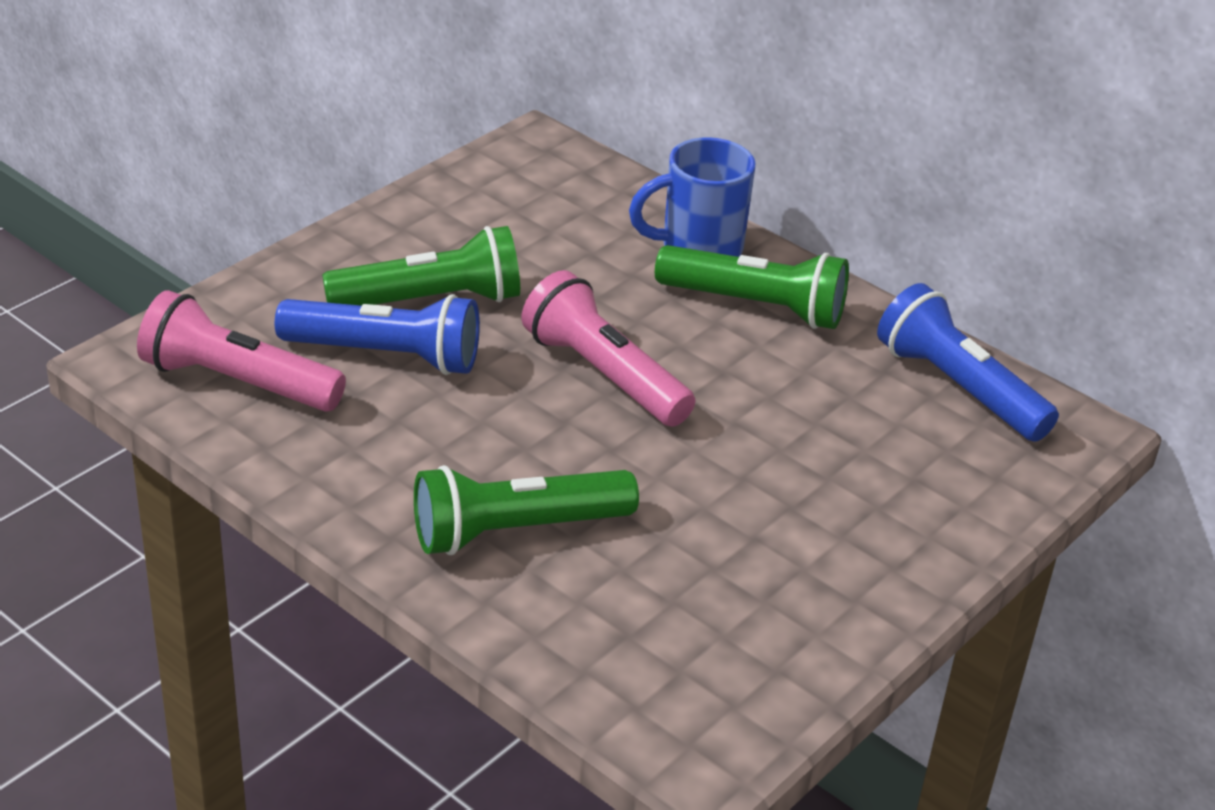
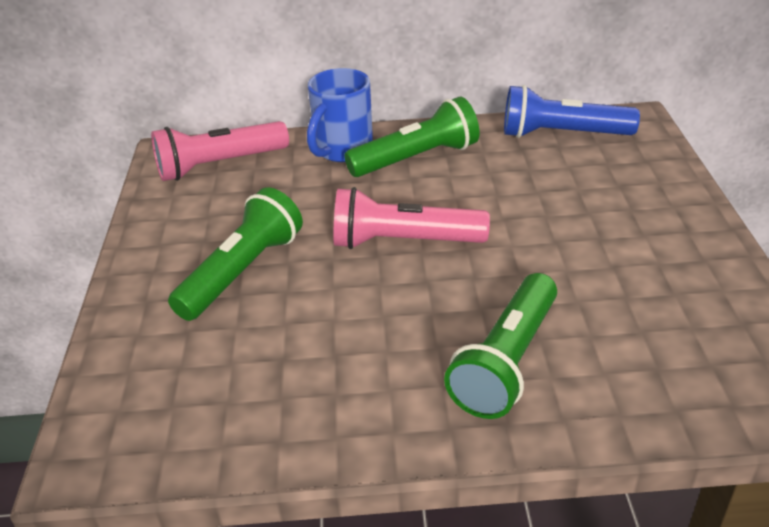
camera: 40 degrees left, 0 degrees up
pink flashlight [137,290,346,412] -> pink flashlight moved to [151,121,289,181]
blue flashlight [275,294,480,375] -> none

